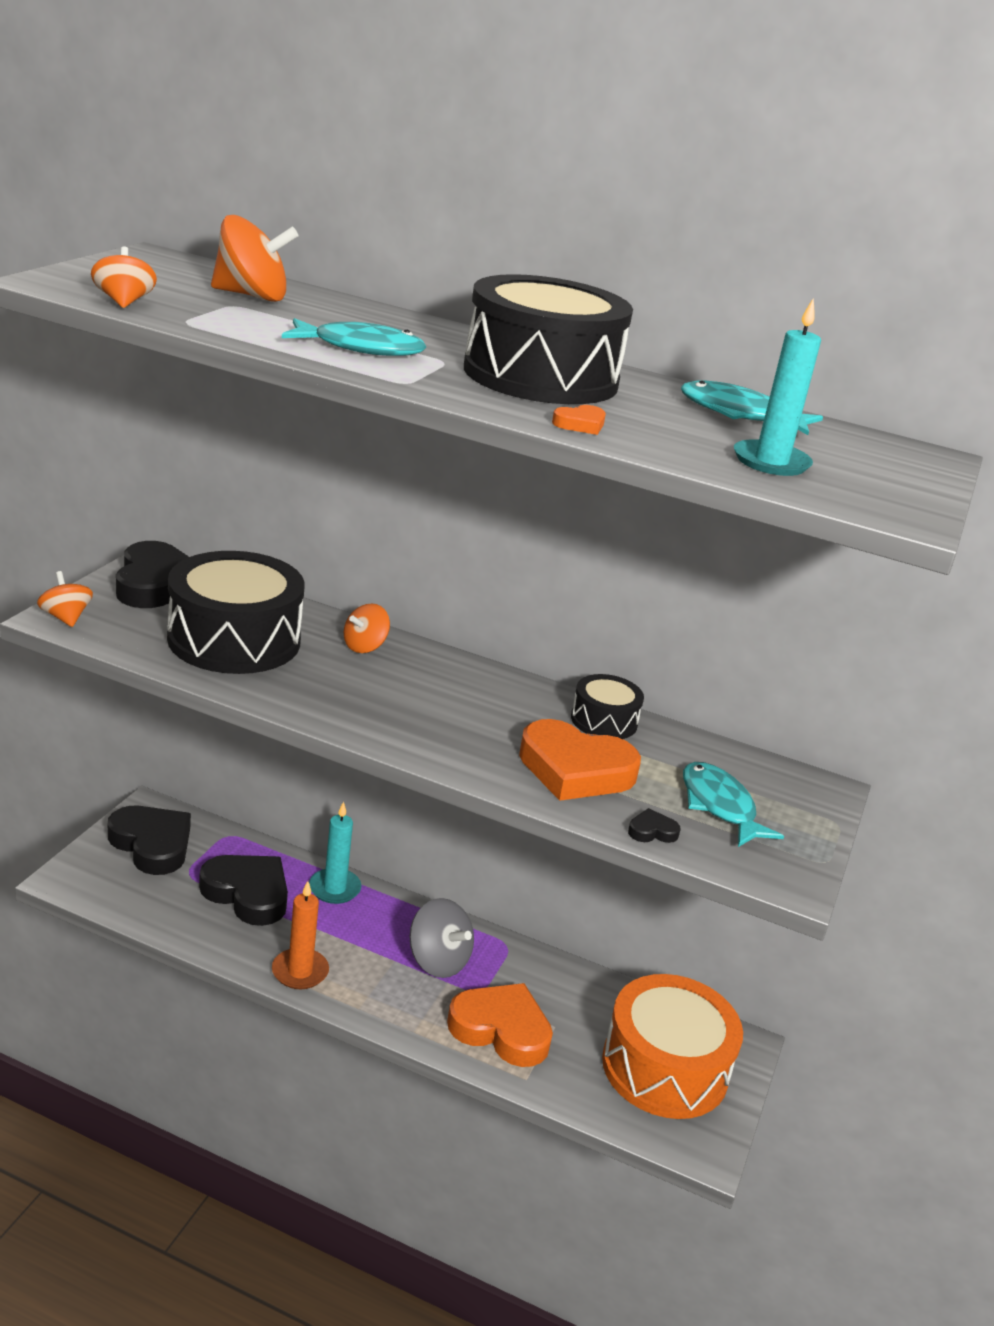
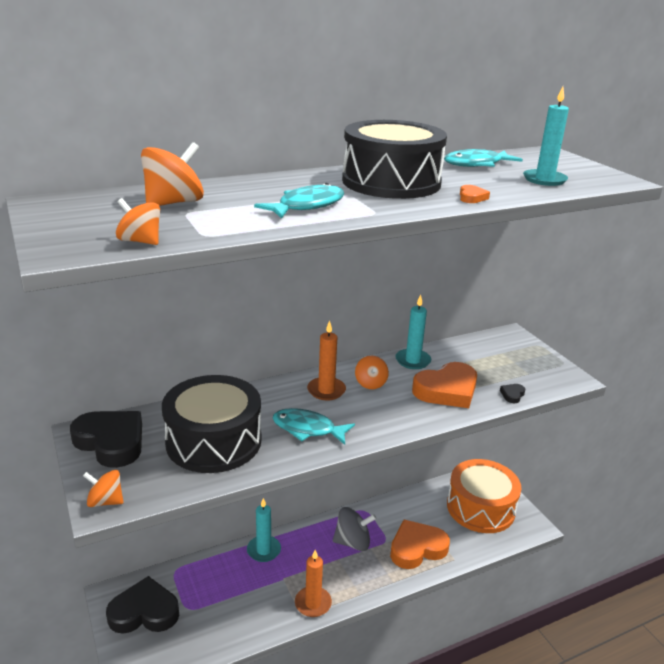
camera: 45 degrees left, 0 degrees up
black heart [199,855,288,926] -> none
orange spinning top [344,603,390,653] -> orange spinning top moved to [355,356,389,389]
black drum [571,674,644,739] -> turquoise candle [395,295,431,369]
turquoise fish [683,762,784,847] -> turquoise fish moved to [272,408,355,445]
none -> orange candle [307,320,346,400]

